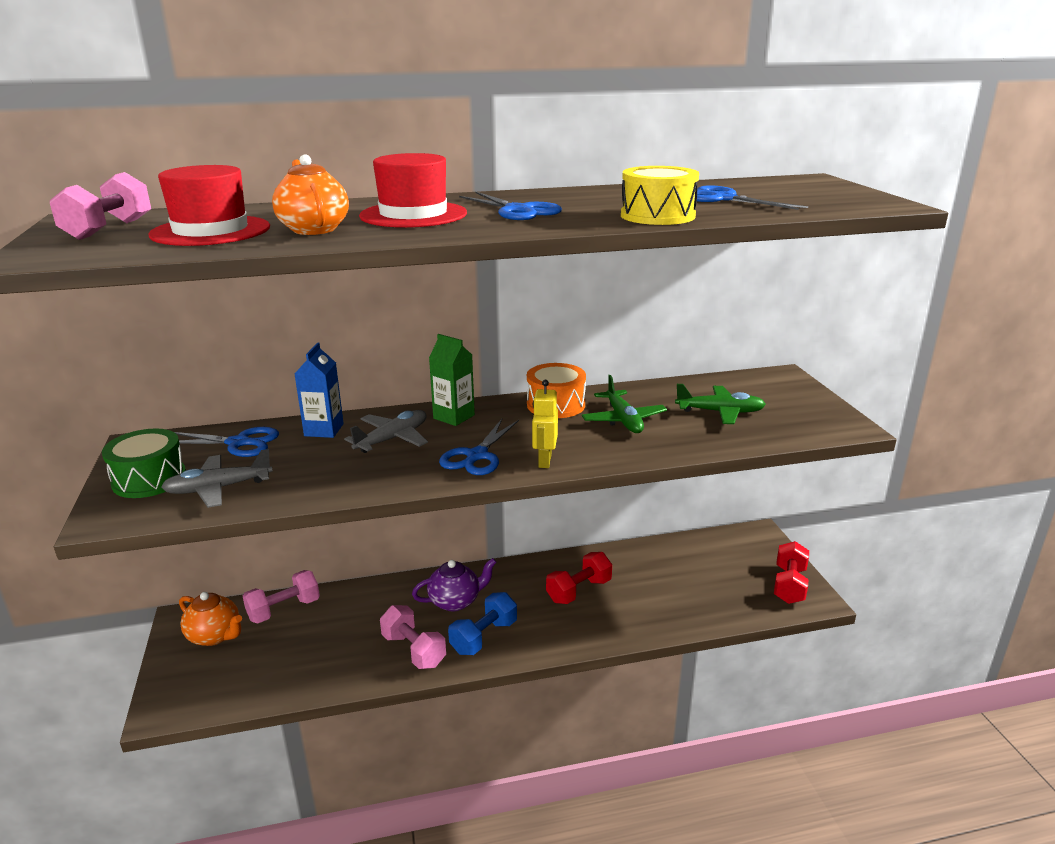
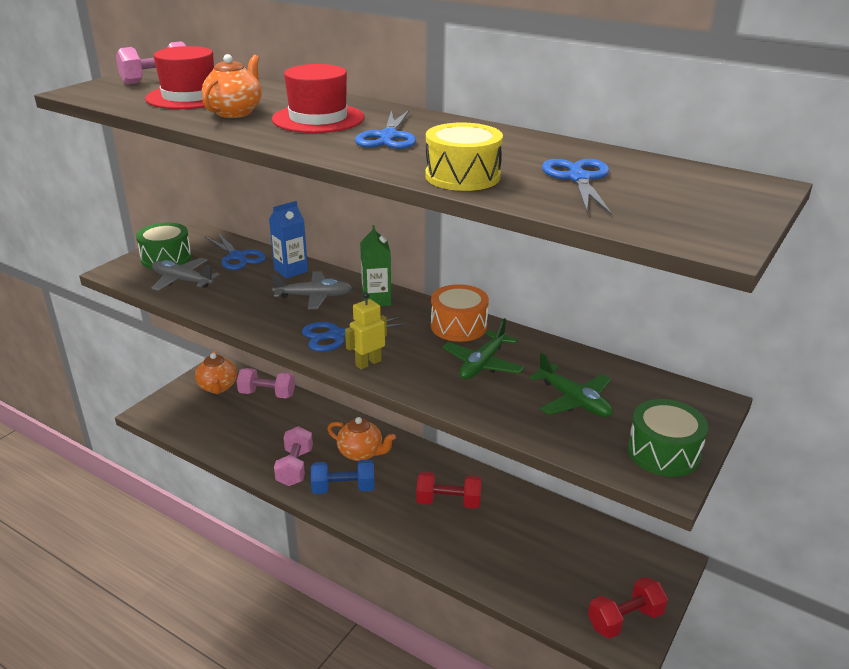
camera: 45 degrees right, 5 degrees up
purple teapot [412,558,497,611] -> orange teapot [327,417,396,461]
none -> green drum [628,399,708,477]

